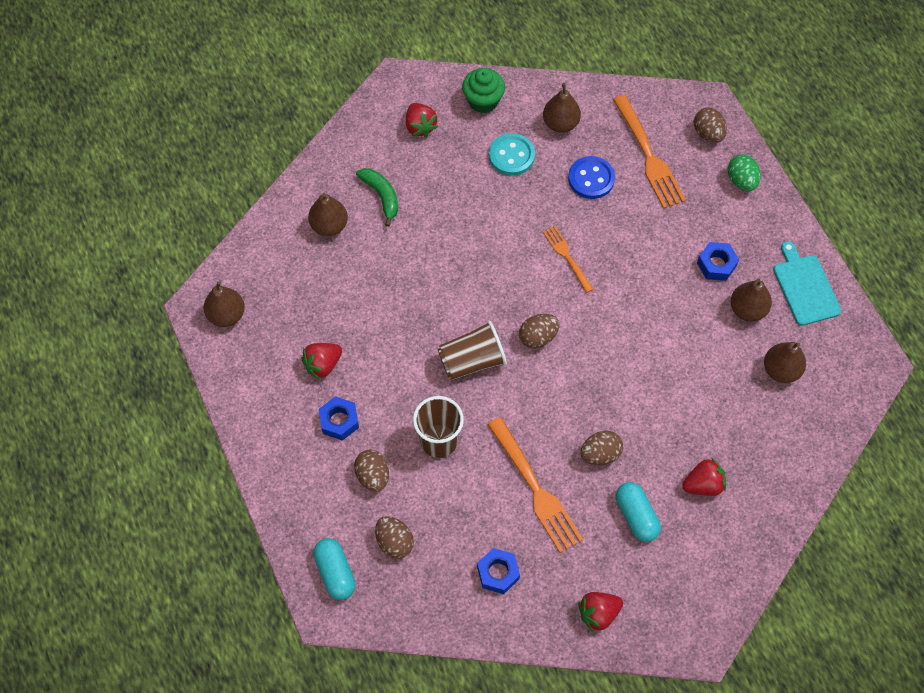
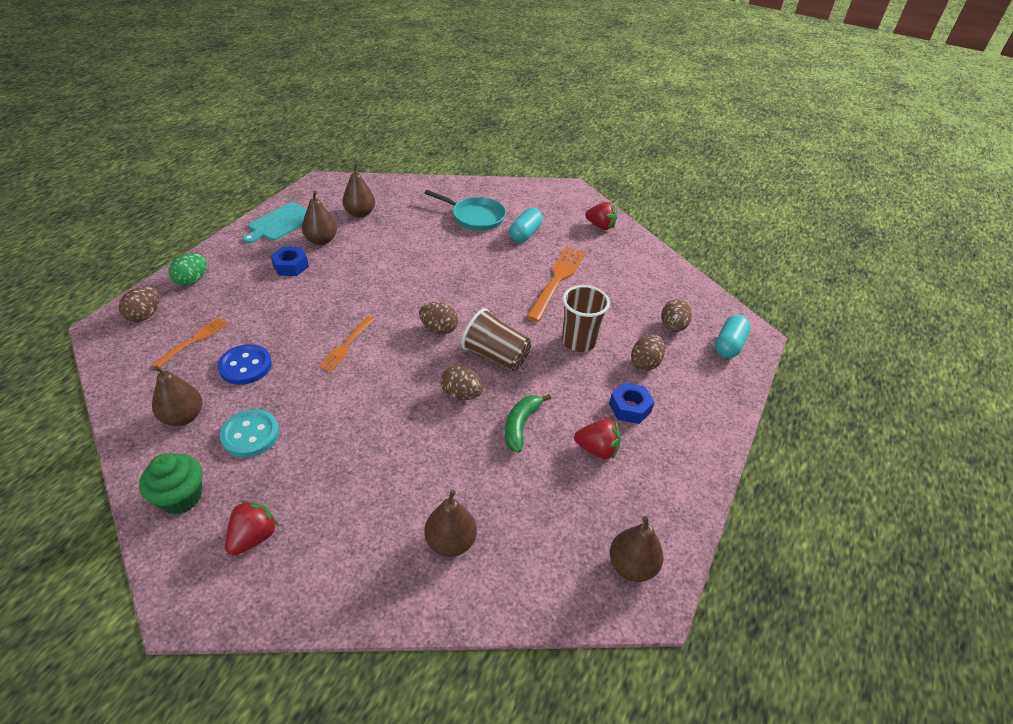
camera: 130 degrees left, 20 degrees down
green banana [356,168,398,227] -> green banana moved to [505,394,551,453]
blue nut [477,548,520,594] -> none
brown egg [580,430,623,465] -> brown egg moved to [441,365,483,400]
orange fork [613,95,686,209] -> orange fork [152,317,228,367], size x0.58
red strawberry [682,458,726,496] -> turquoise pan [424,190,506,231]

